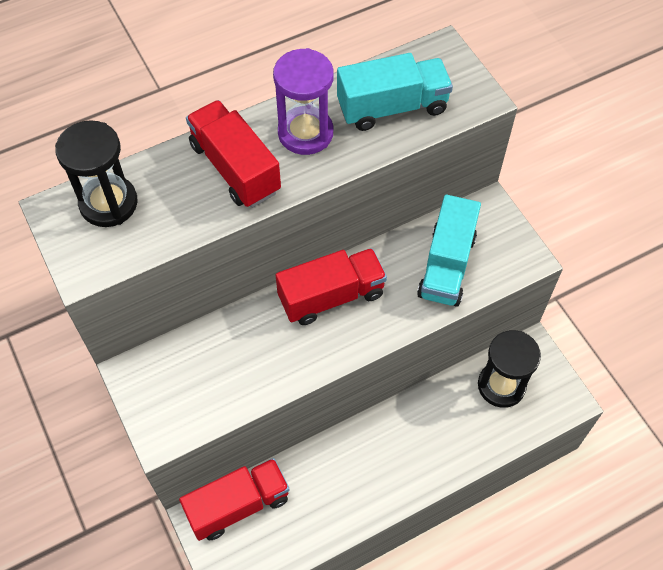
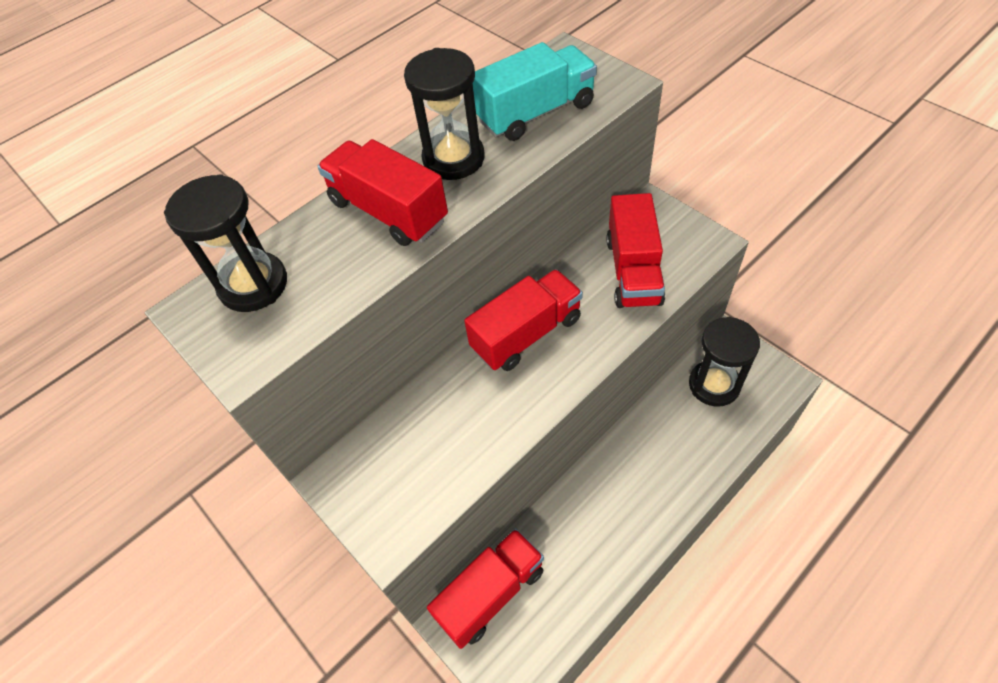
camera: 10 degrees left, 5 degrees down
purple hourglass [273,48,334,155] -> black hourglass [404,48,484,180]
turquoise truck [417,195,481,307] -> red truck [606,193,665,308]

